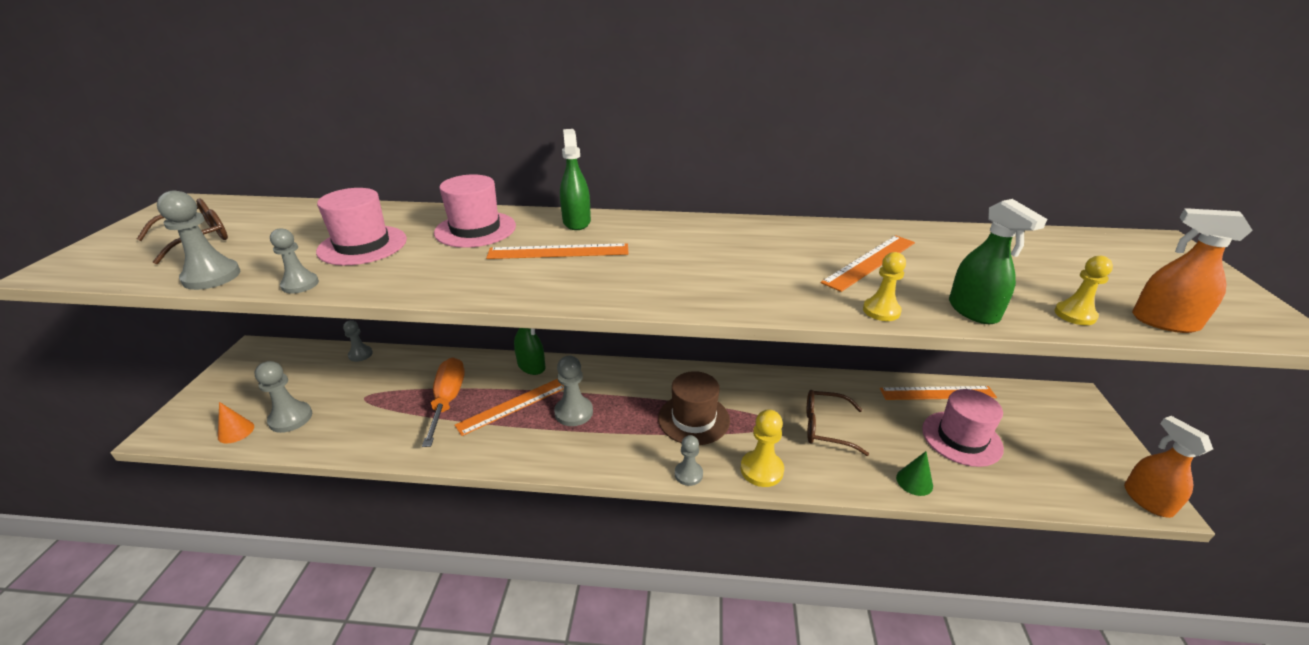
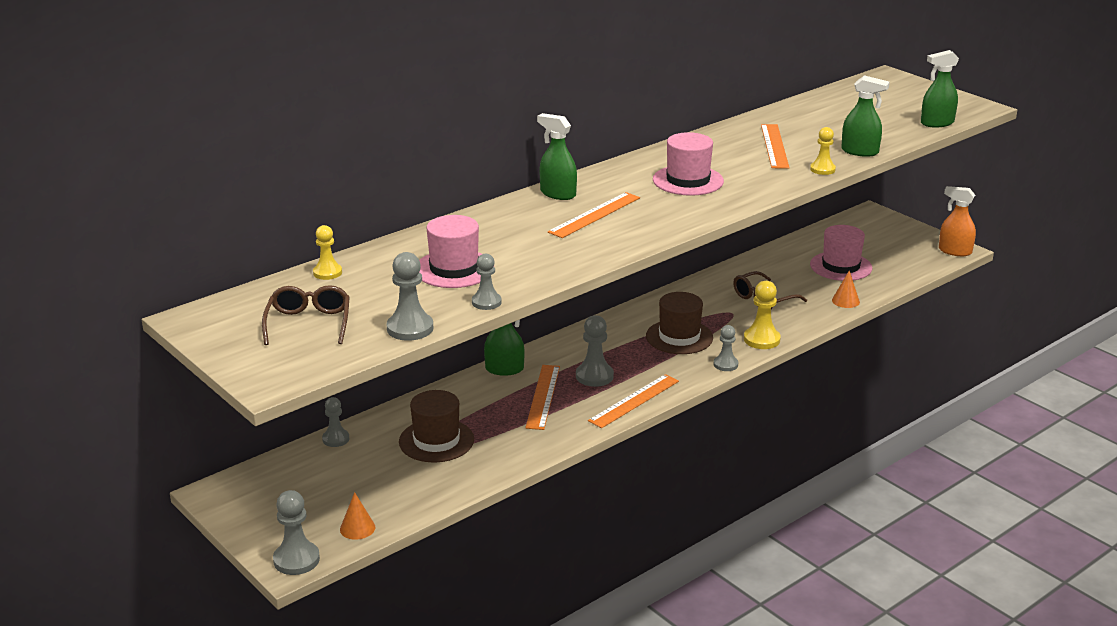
camera: 45 degrees left, 5 degrees down
grey pawn [255,361,312,433] -> grey pawn moved to [273,490,320,575]
orange screwdriver [422,358,465,447] -> none
pink hat [434,174,516,248] -> pink hat moved to [653,132,724,196]
orange ruler [880,386,997,400] -> orange ruler moved to [588,374,679,428]
green cone [896,451,933,496] -> orange cone [832,270,860,308]
yellow pawn [1054,256,1113,325] -> yellow pawn moved to [313,225,342,280]
orange spray bottle [1132,208,1253,333] -> green spray bottle [921,50,959,127]
none -> brown hat [399,390,474,462]

